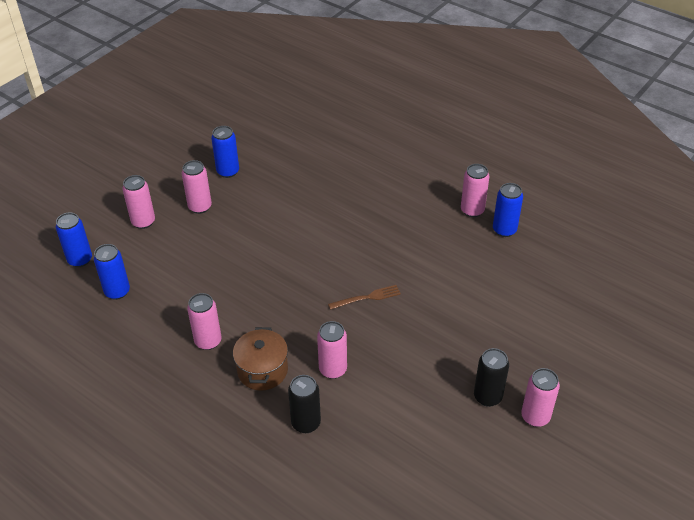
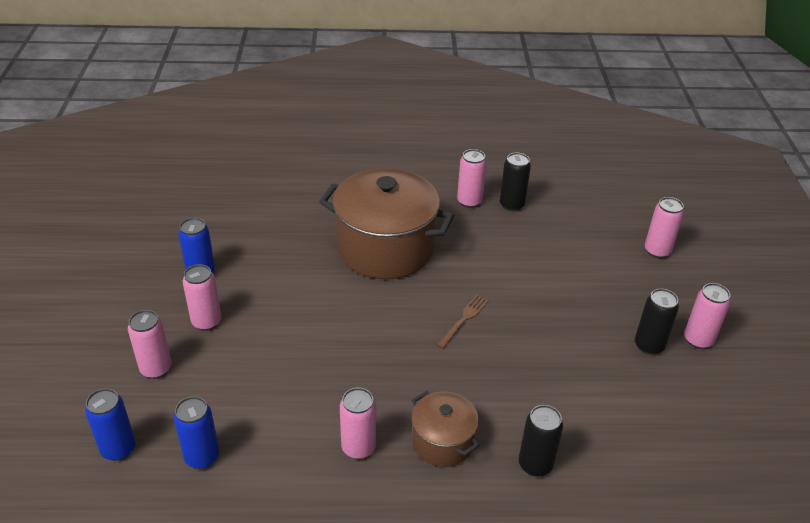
camera: 40 degrees left, 5 degrees down
pink can [317,321,347,379] -> pink can moved to [645,197,684,258]
blue can [493,183,523,237] -> black can [500,153,531,212]
none -> brown pot [319,168,454,279]

